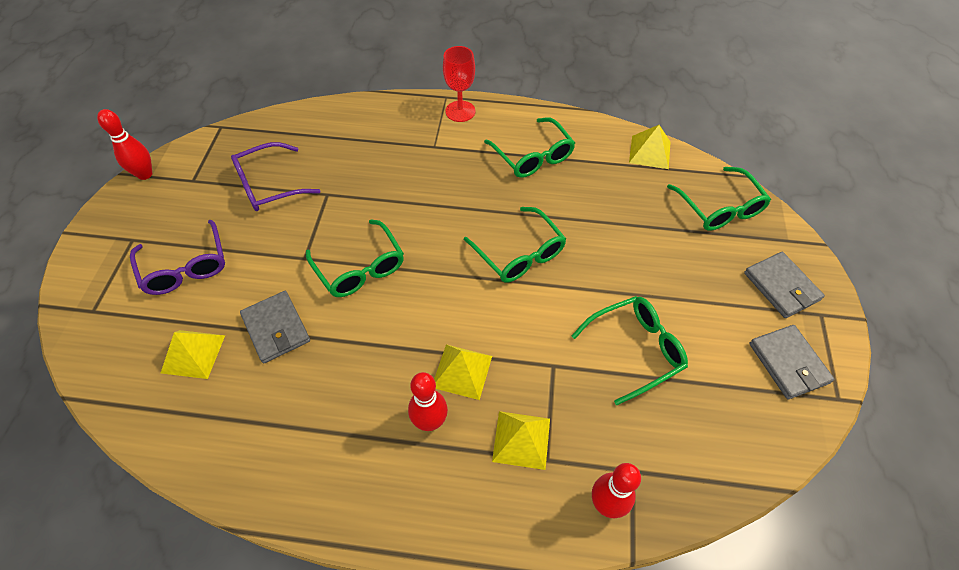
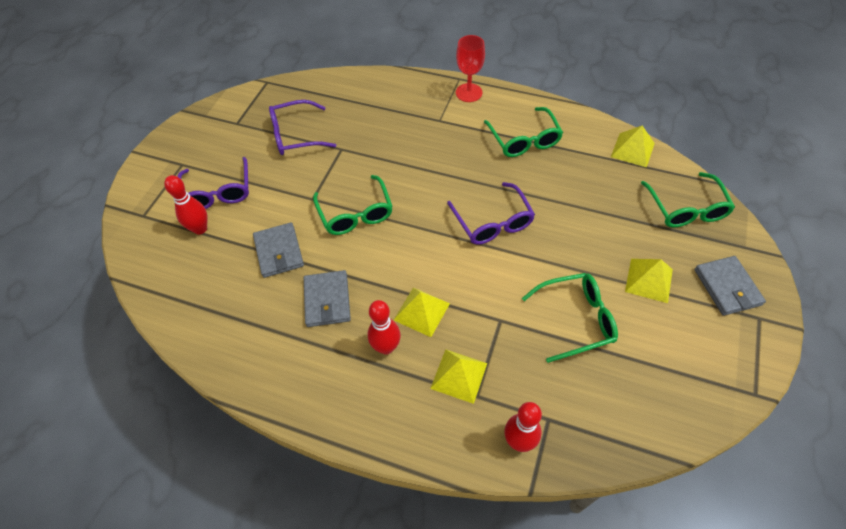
camera: 15 degrees right, 0 degrees up
red bowling pin [97,109,152,180] -> red bowling pin moved to [164,175,207,235]
yellow pyramid [161,330,225,379] -> yellow pyramid moved to [625,259,673,303]
green glasses [464,207,566,282] -> purple glasses [447,182,535,245]
grey wallet [749,325,835,399] -> grey wallet moved to [304,270,351,327]

